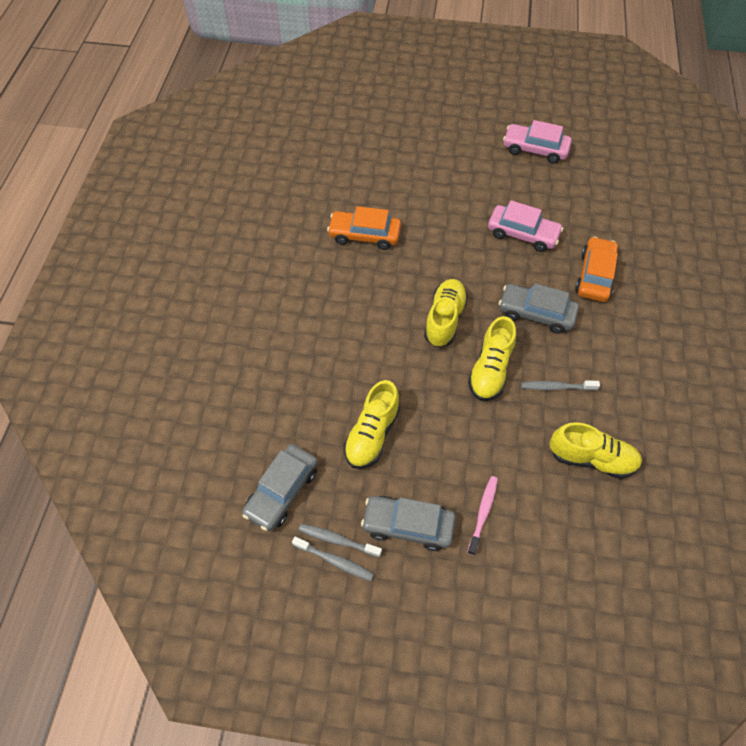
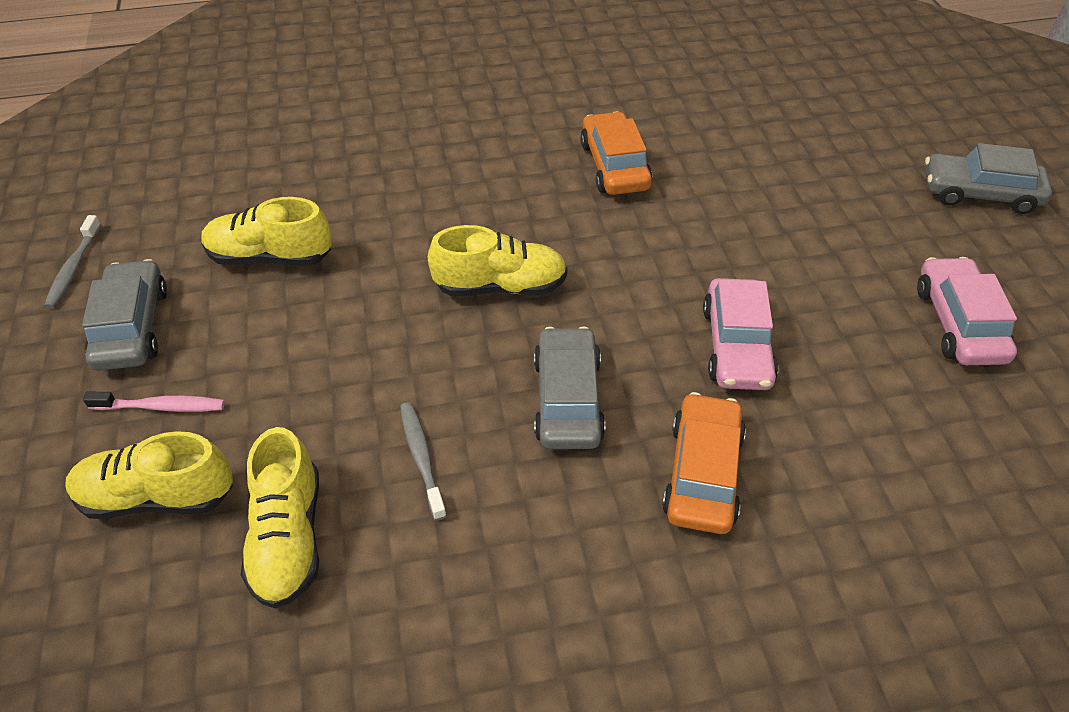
camera: 70 degrees right, 10 degrees down
grey car [242,444,318,531] -> grey car moved to [925,143,1052,214]
grey toothbrush [299,524,382,557] -> none
yellow shoe [468,316,516,401] -> yellow shoe moved to [65,431,233,519]
orange car [575,236,619,302] -> orange car turned 75 degrees counterclockwise [662,392,746,534]

